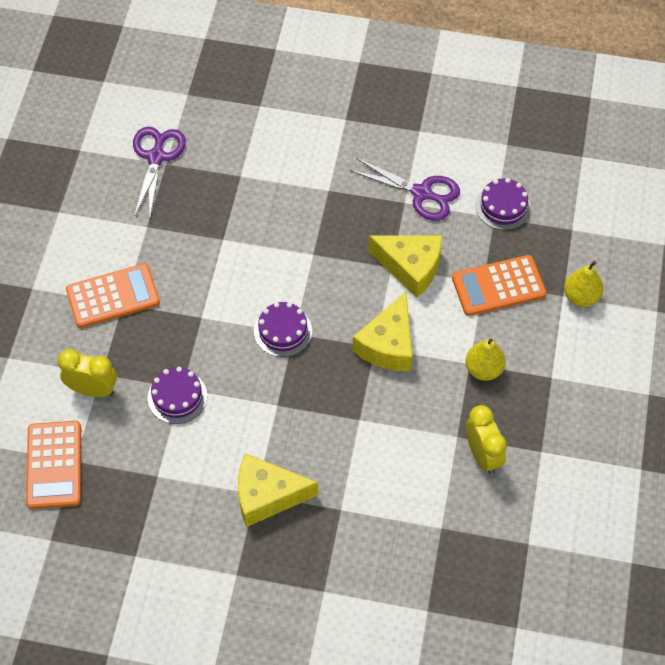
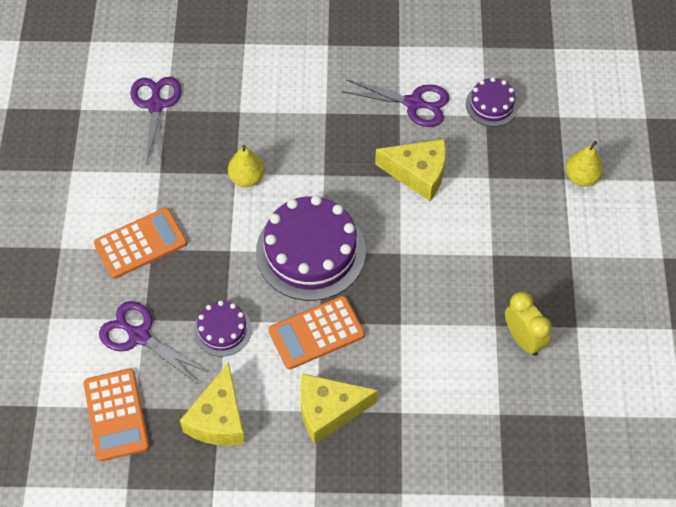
camera: 10 degrees left, 0 degrees up
yellow clock [58,349,117,397] -> purple scissors [99,301,208,384]
purple cake [254,302,312,357] -> purple cake [256,195,366,301], size x1.96
yellow cheese [353,292,413,371] -> yellow cheese moved to [180,362,246,446]
orange calculator [452,255,546,316] -> orange calculator moved to [268,296,365,369]
yellow pear [465,338,506,381] -> yellow pear moved to [228,145,265,187]

